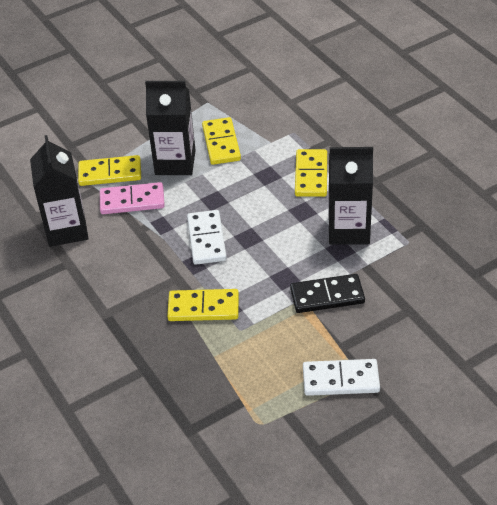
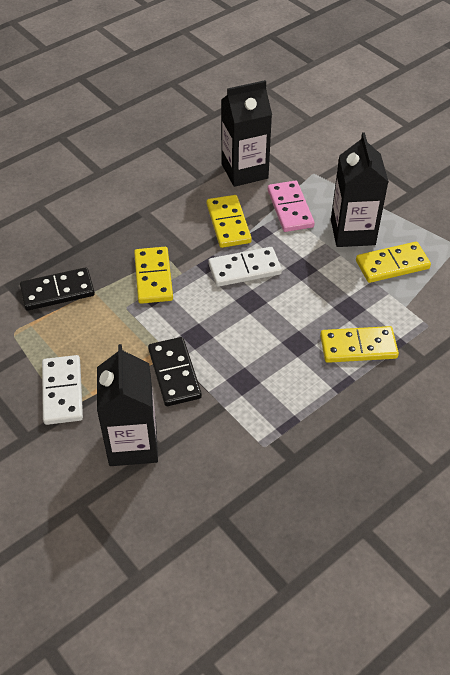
camera: 80 degrees right, 5 degrees up
yellow domino [78,155,141,186] -> yellow domino moved to [207,195,252,248]
black carton [328,147,373,245] -> black carton moved to [97,344,158,466]
none -> black domino [20,267,95,311]

